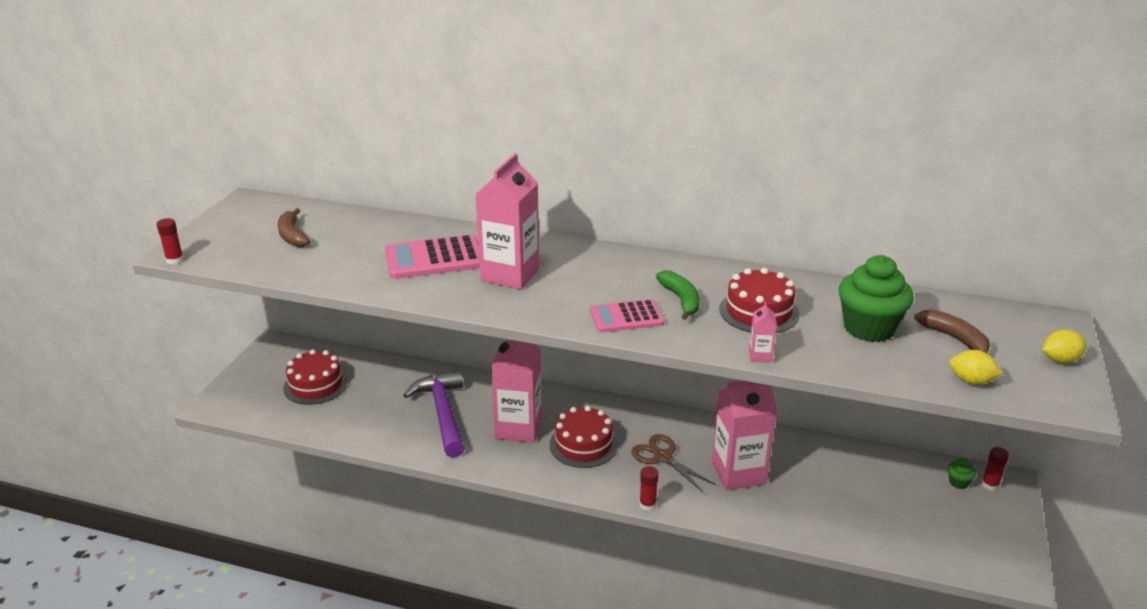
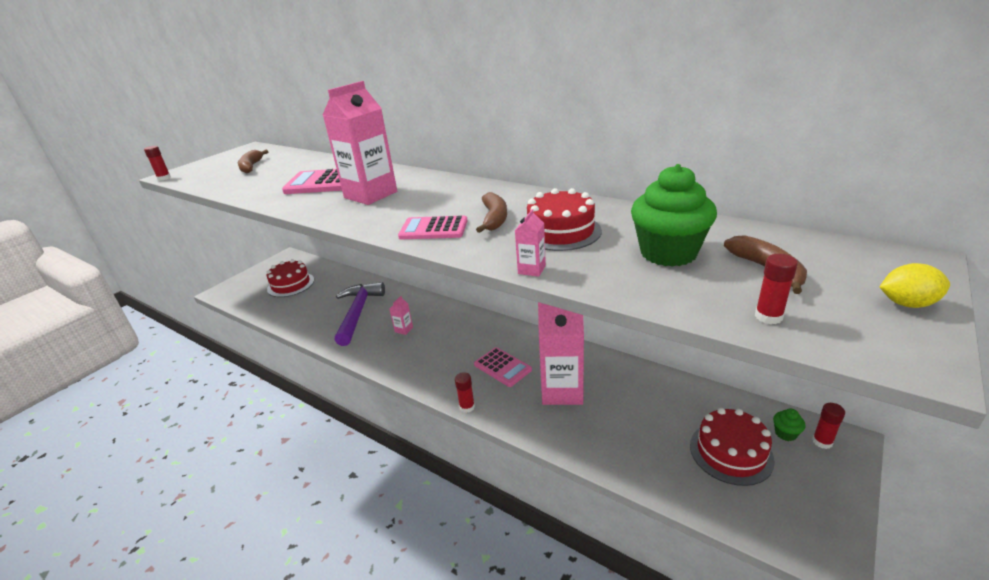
camera: 20 degrees right, 0 degrees up
pink carton [491,339,542,443] -> pink carton [389,296,413,335], size x0.41
red cake [550,406,618,468] -> red cake moved to [690,408,775,486]
brown scissors [631,434,716,492] -> pink calculator [474,347,532,387]
green banana [656,271,700,320] -> brown banana [476,192,507,233]
yellow lemon [949,350,1003,385] -> red glue stick [755,254,798,324]

